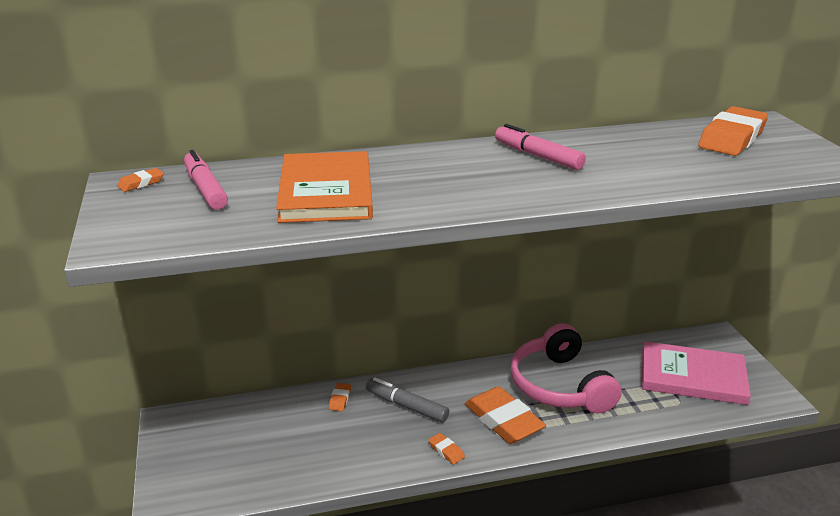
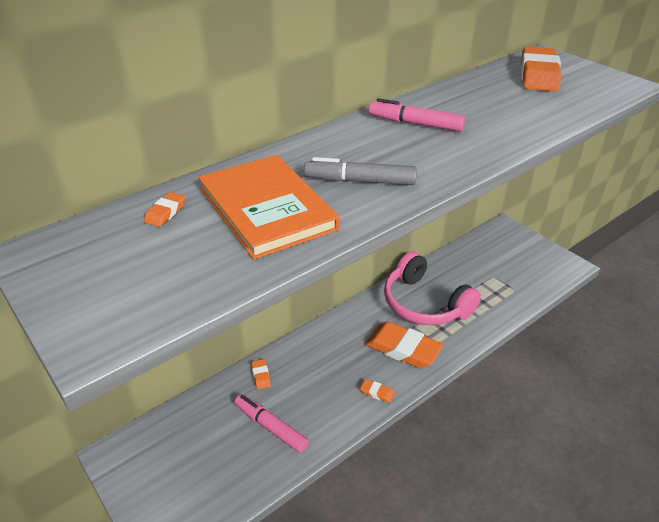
camera: 25 degrees left, 10 degrees up
orange eraser [117,168,164,192] -> orange eraser moved to [144,192,186,227]
pink marker [184,150,228,210] -> pink marker moved to [234,394,309,453]
grey marker [366,377,449,422] -> grey marker moved to [304,157,417,185]
pink book [642,341,751,405] -> none

